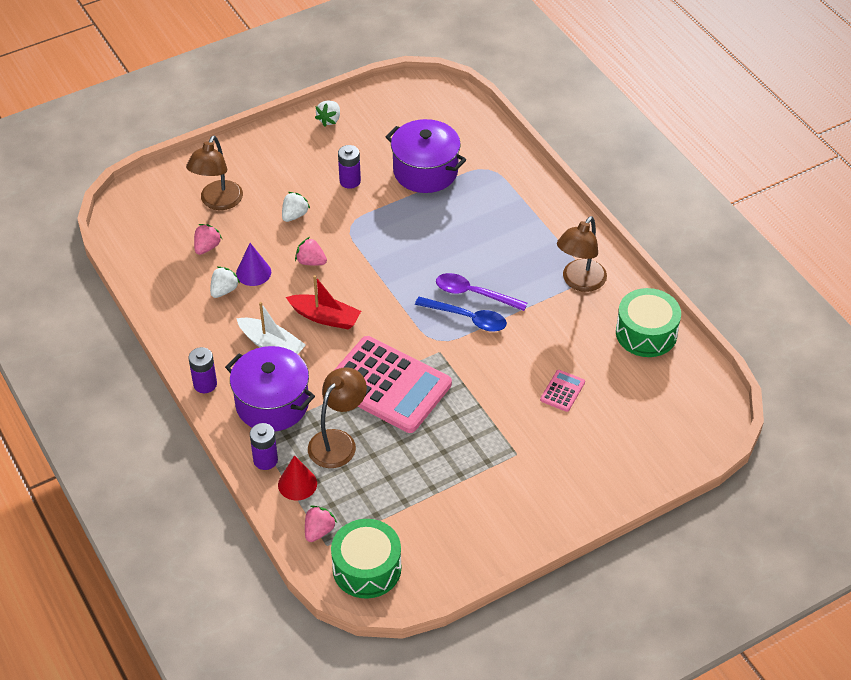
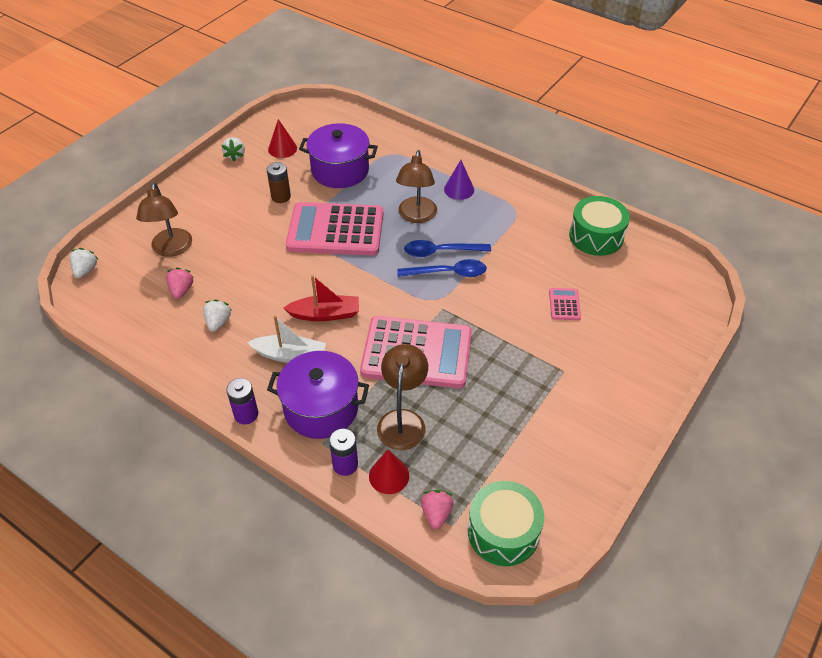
camera: 25 degrees left, 0 degrees up
purple cone [236,243,271,286] -> purple cone moved to [444,160,474,200]
white strawberry [282,192,310,222] -> white strawberry moved to [70,248,99,278]
pink strawberry [295,237,327,265] -> none
purple battery [338,145,361,189] -> brown battery [267,162,291,203]
purple spoon [436,273,528,311] -> blue spoon [404,240,491,257]
brown lamp [557,216,607,292] -> brown lamp moved to [396,150,437,223]
none -> red cone [268,119,297,158]
none -> pink calculator [286,202,383,256]

